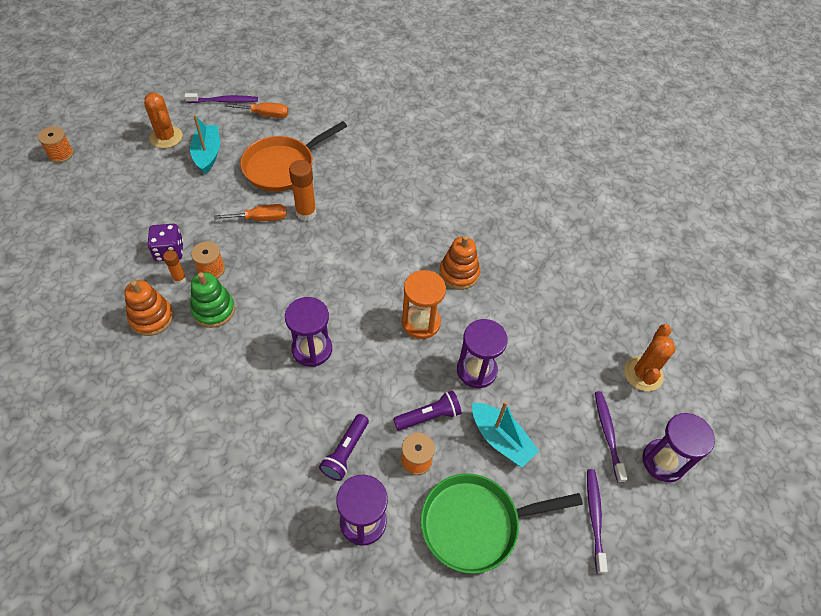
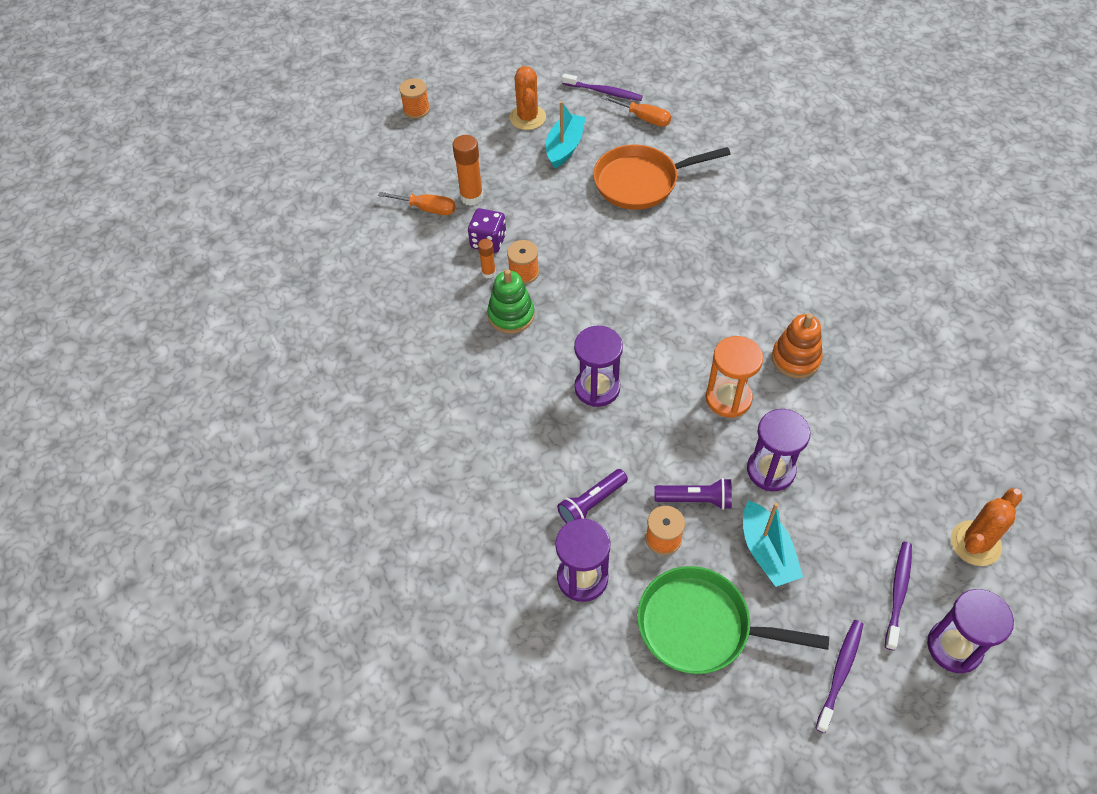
camera: 30 degrees right, 0 degrees up
orange stacking toy [125,280,173,336] -> none
orange screwdriver [214,204,287,221] -> orange screwdriver moved to [378,192,456,215]
orange glue stick [289,160,316,221] -> orange glue stick moved to [453,135,483,206]

